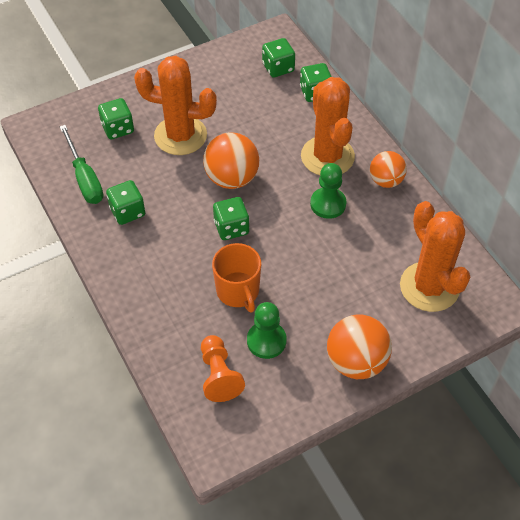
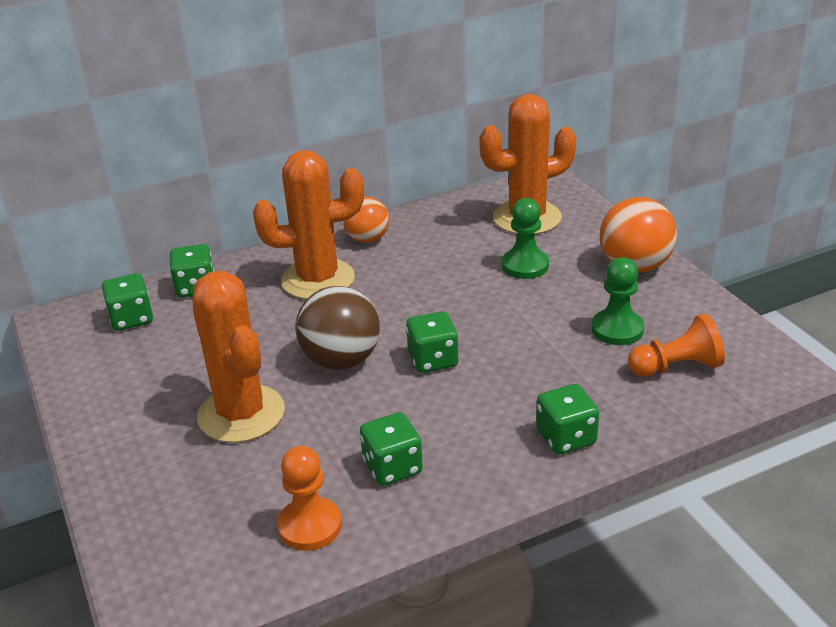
camera: 85 degrees left, 20 degrees down
green screwdriver [60,125,103,204] -> orange pawn [277,446,342,551]
green dice [98,98,134,139] -> green dice moved to [536,384,599,455]
orange cactus [134,56,217,155] -> orange cactus turned 45 degrees counterclockwise [193,271,285,443]
orange ball [203,132,259,189] -> brown ball [295,286,380,370]
orange mug [212,243,261,313] -> none
green pawn [310,163,346,219] -> green pawn moved to [502,198,549,279]

